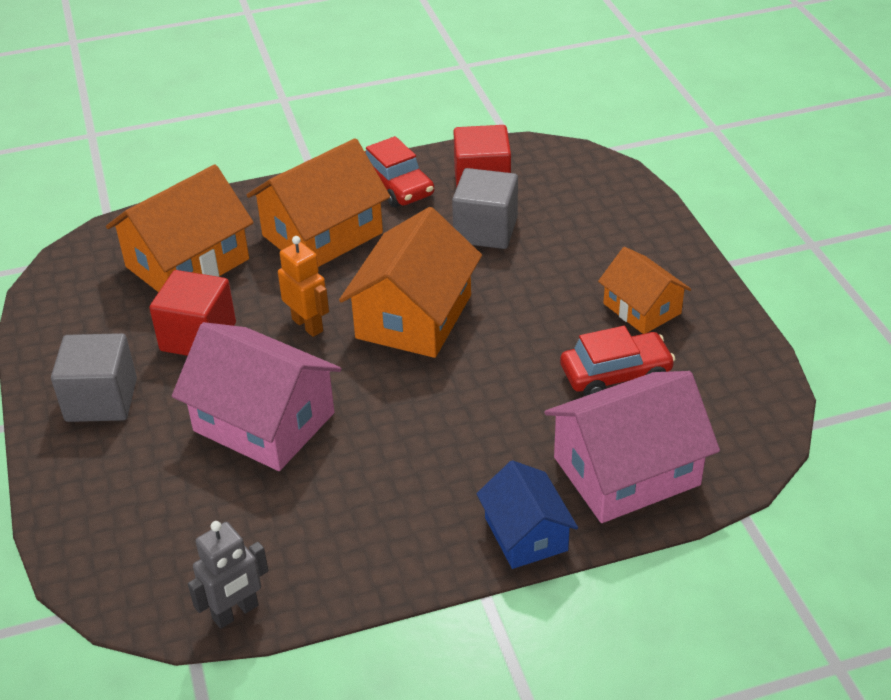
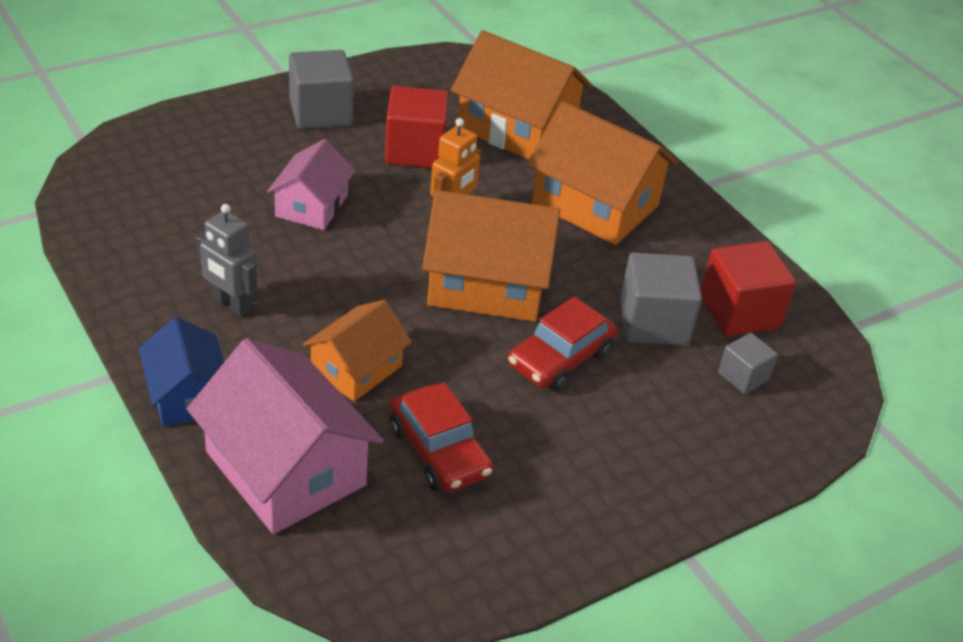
camera: 70 degrees right, 0 degrees up
pink house [172,322,342,471] -> pink house [267,139,355,230], size x0.60
grey robot [188,521,268,629] -> grey robot moved to [196,204,257,317]
red car [365,136,434,207] -> red car moved to [508,297,617,391]
blue house [476,460,578,569] -> blue house turned 75 degrees counterclockwise [139,317,224,427]
orange house [598,247,691,334] -> orange house moved to [303,300,412,402]
none -> grey cube [718,333,778,394]

